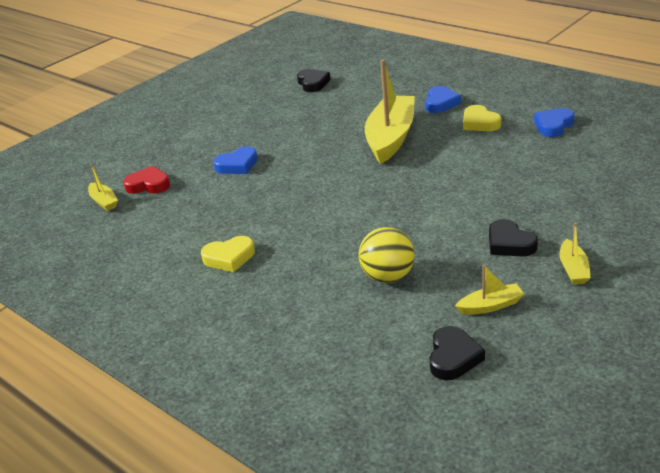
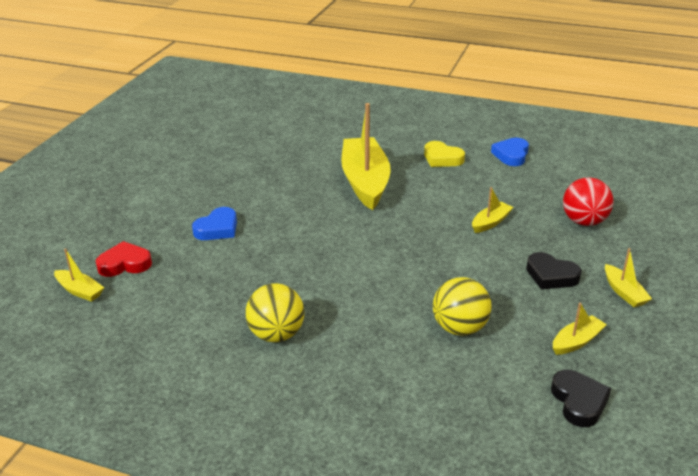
camera: 25 degrees left, 0 degrees up
yellow heart [201,236,255,272] -> yellow ball [246,283,304,342]
black heart [297,69,331,92] -> none
blue heart [425,86,461,113] -> none
none -> yellow boat [472,187,513,233]
none -> red ball [563,177,614,226]

